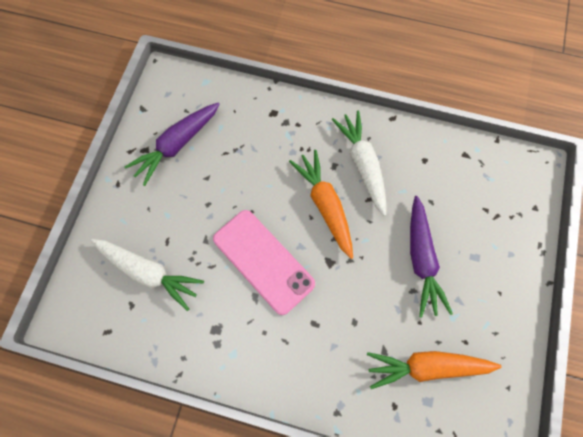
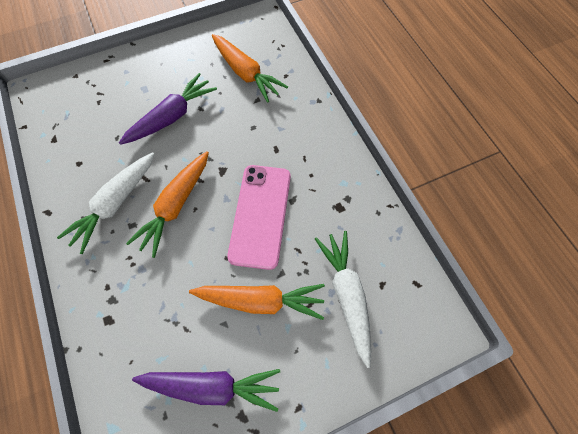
camera: 130 degrees left, 5 degrees down
none -> orange carrot [189,284,325,320]

